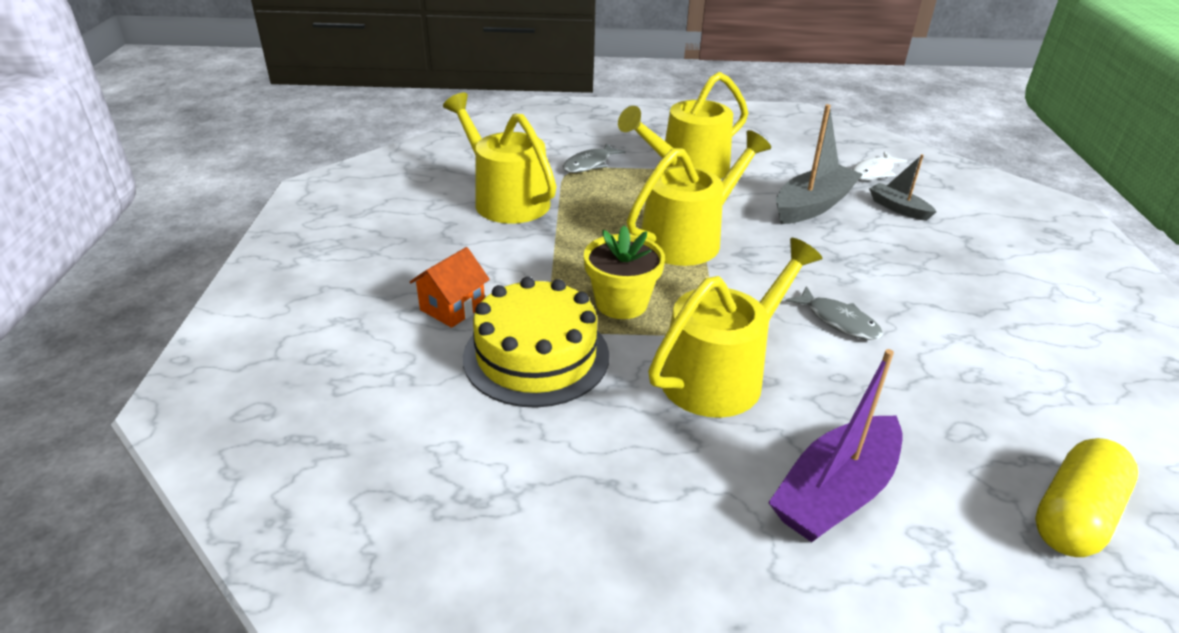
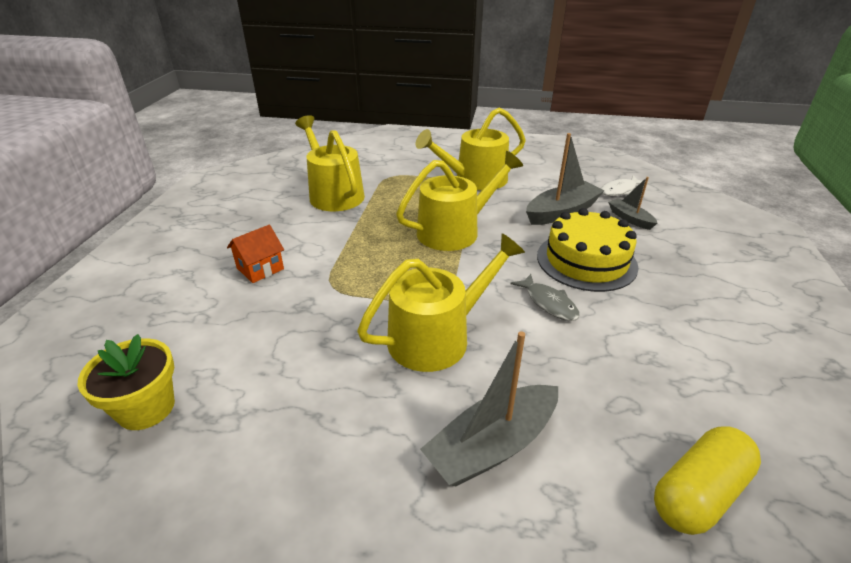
camera: 10 degrees right, 0 degrees up
yellow cake [463,277,609,408] -> yellow cake moved to [537,208,639,292]
grey fish [563,143,625,173] -> none
yellow flower pot [584,225,665,319] -> yellow flower pot moved to [77,334,175,430]
purple boat [768,349,902,542] -> grey boat [420,331,558,486]

